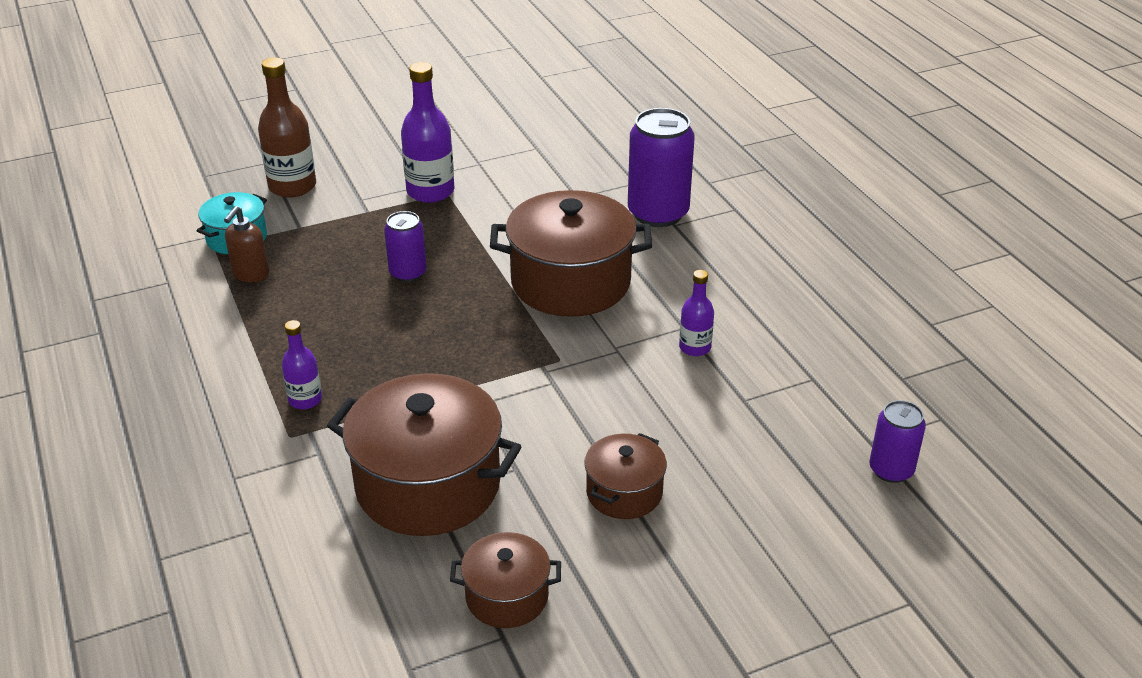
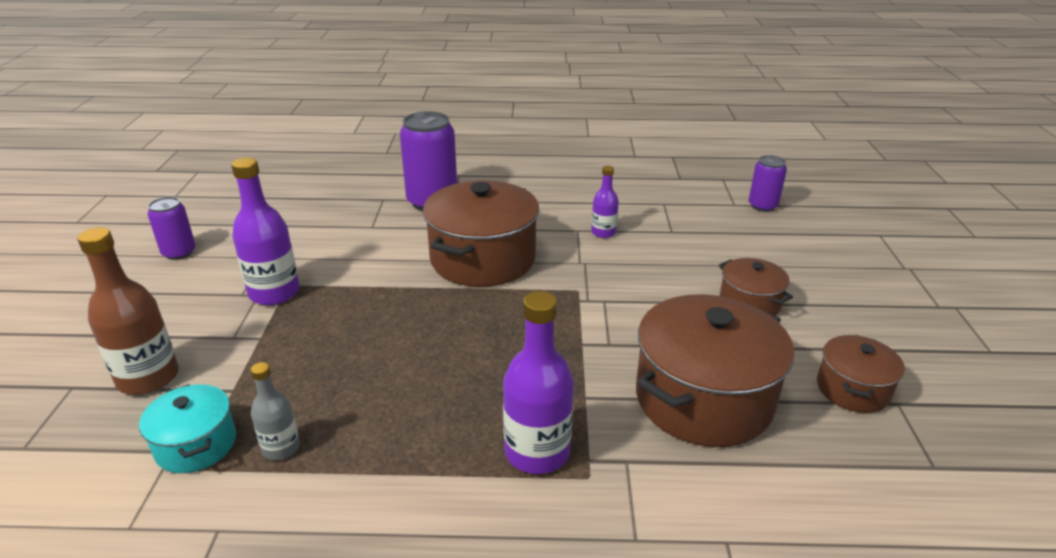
camera: 65 degrees left, 5 degrees down
brown soap dispenser [224,206,269,283] -> grey bottle [251,362,300,460]
purple bottle [282,320,322,409] -> purple bottle [503,291,574,474], size x1.76
purple can [384,211,427,282] -> purple can moved to [147,197,196,260]

